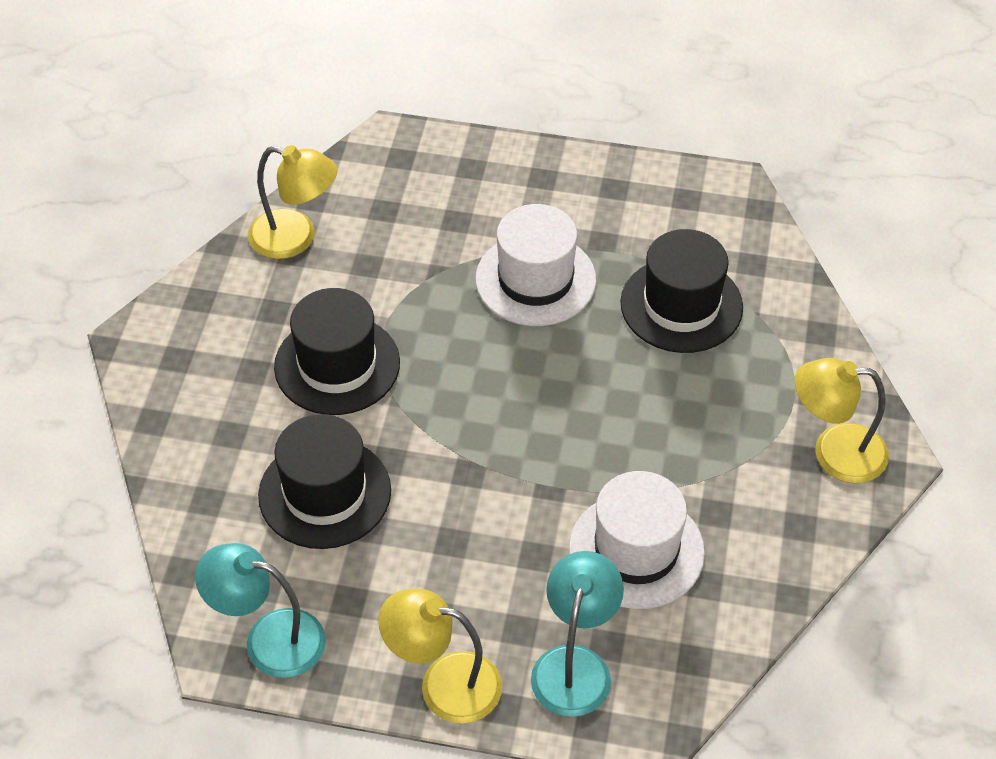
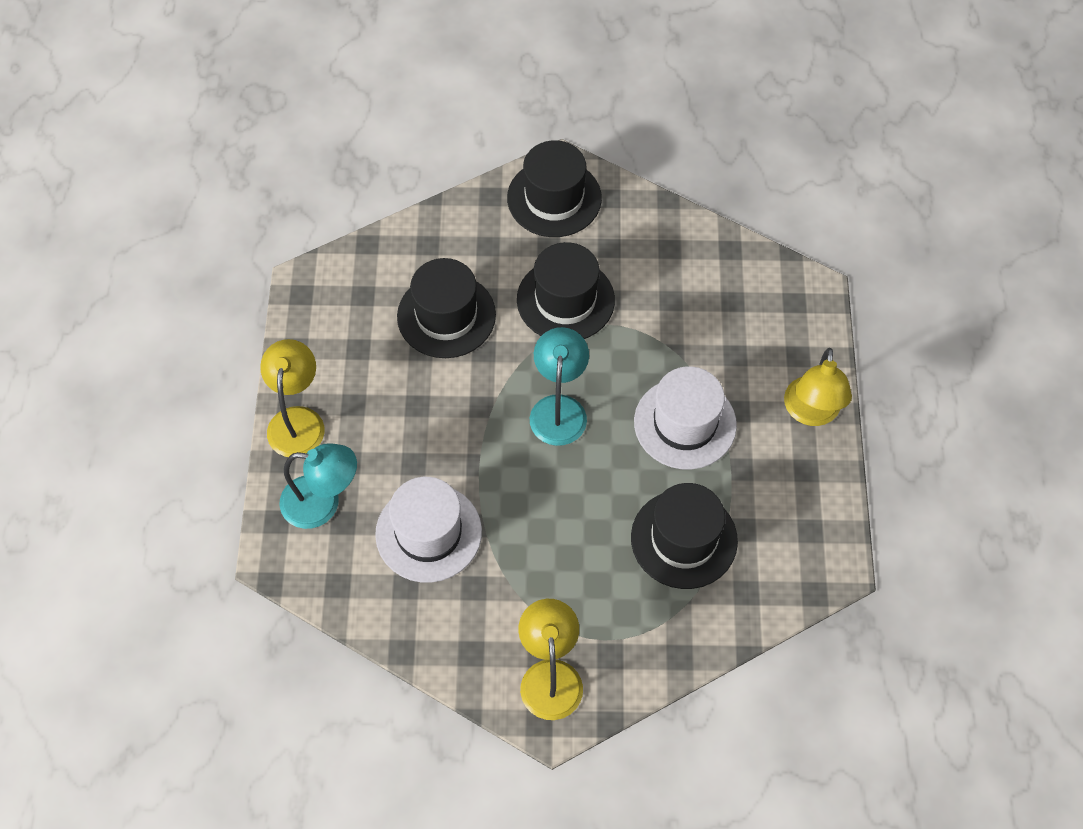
camera: 80 degrees right, 10 degrees up
turquoise lamp [195,543,326,678] -> turquoise lamp moved to [530,327,589,446]
yellow lamp [248,145,338,259] -> yellow lamp moved to [784,348,852,426]
none -> black hat [507,140,602,237]

